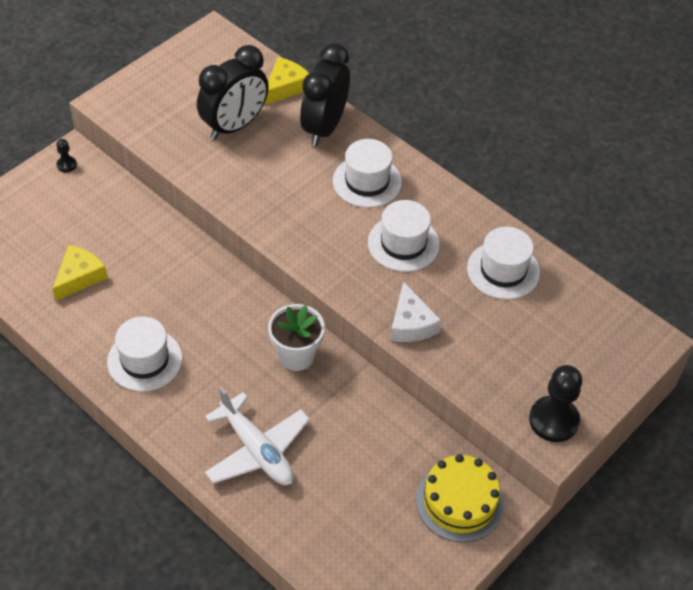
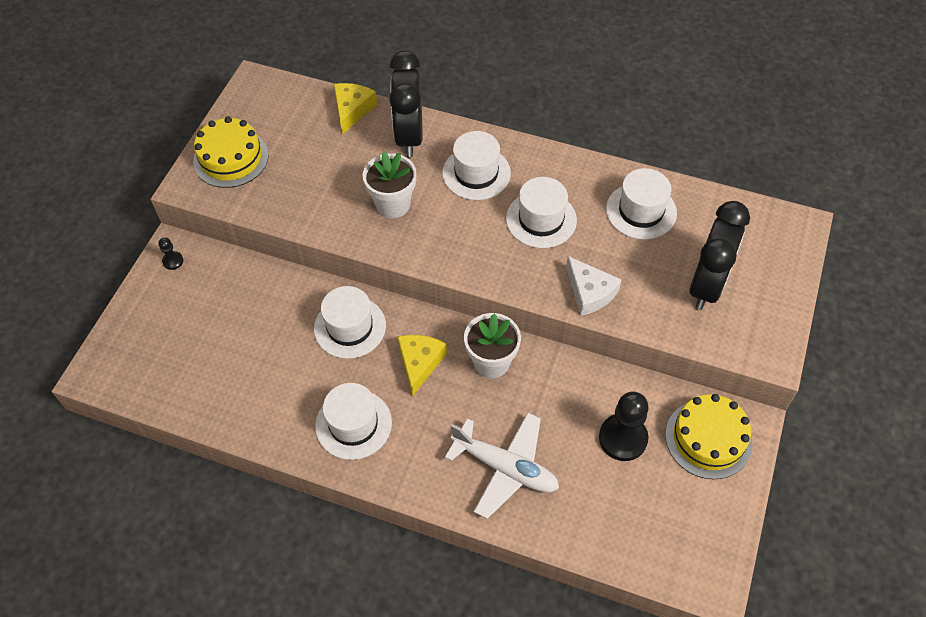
camera: 20 degrees left, 5 degrees up
yellow cheese [52,245,108,301] -> yellow cheese moved to [398,335,447,396]
black clock [197,45,269,140] -> black clock moved to [689,201,750,310]
black pawn [529,365,582,442] -> black pawn moved to [599,392,649,461]
none -> yellow cake [193,116,269,188]
none -> white hat [314,286,386,359]
none -> white flower pot [362,152,417,218]

